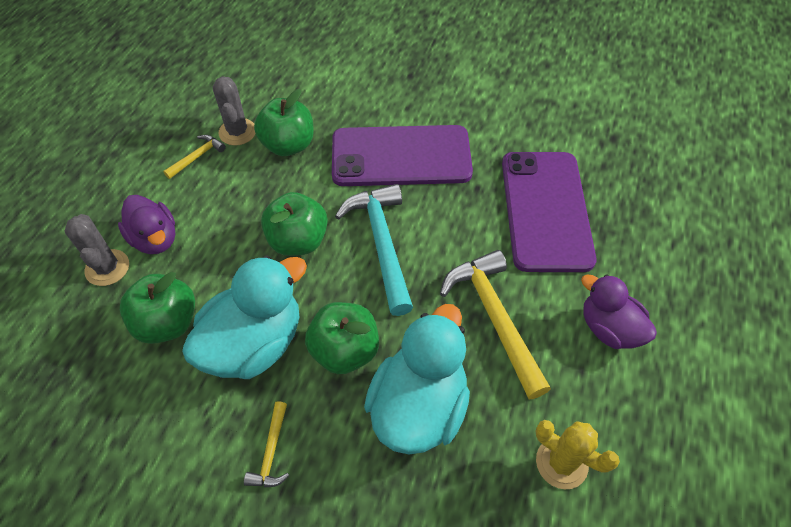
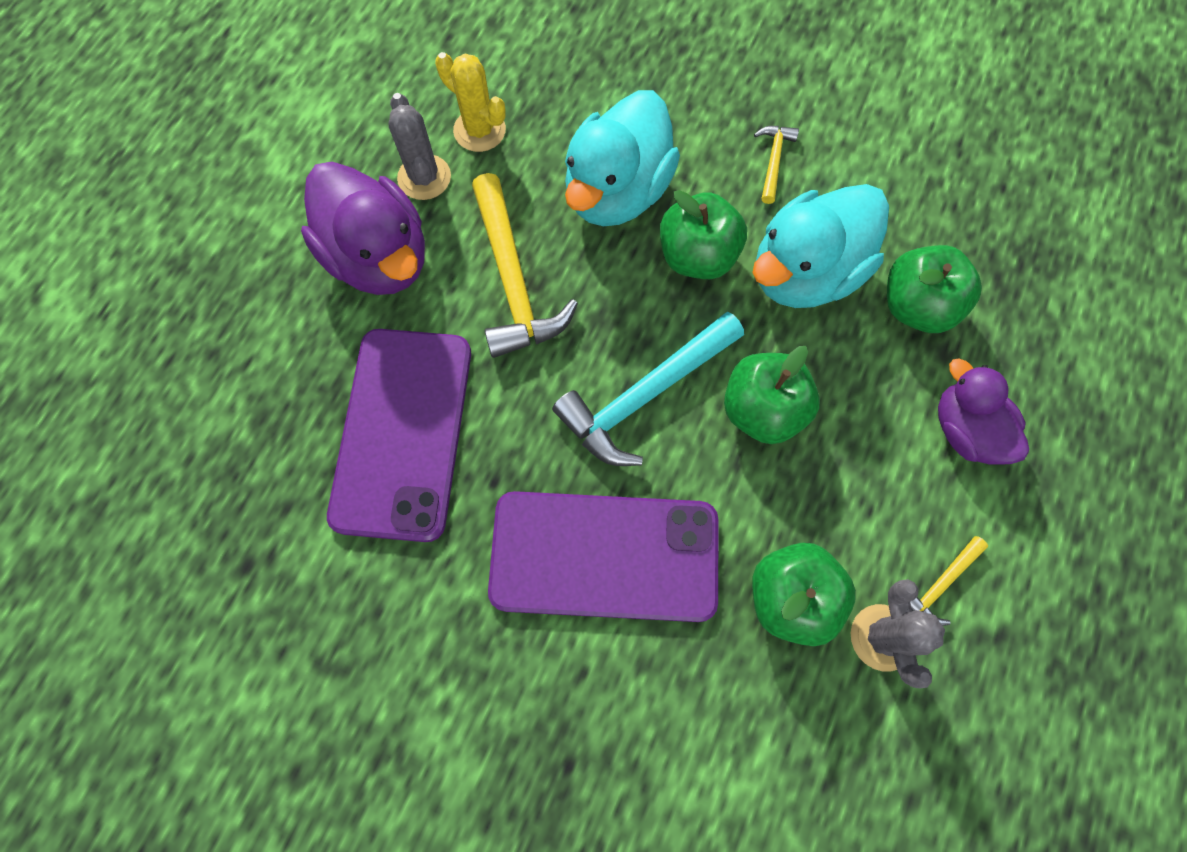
camera: 175 degrees left, 15 degrees up
grey cactus [65,214,129,286] -> grey cactus moved to [388,93,451,200]
turquoise hammer [335,184,413,316] -> turquoise hammer turned 60 degrees clockwise [552,312,744,466]
purple duck [581,274,657,349] -> purple duck [301,162,425,295], size x1.59

